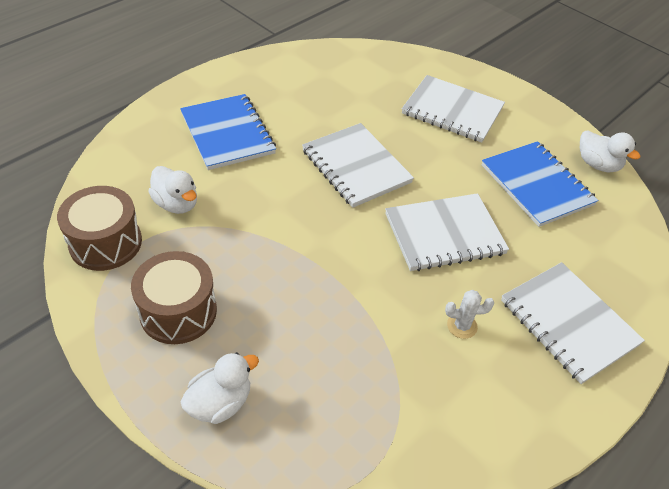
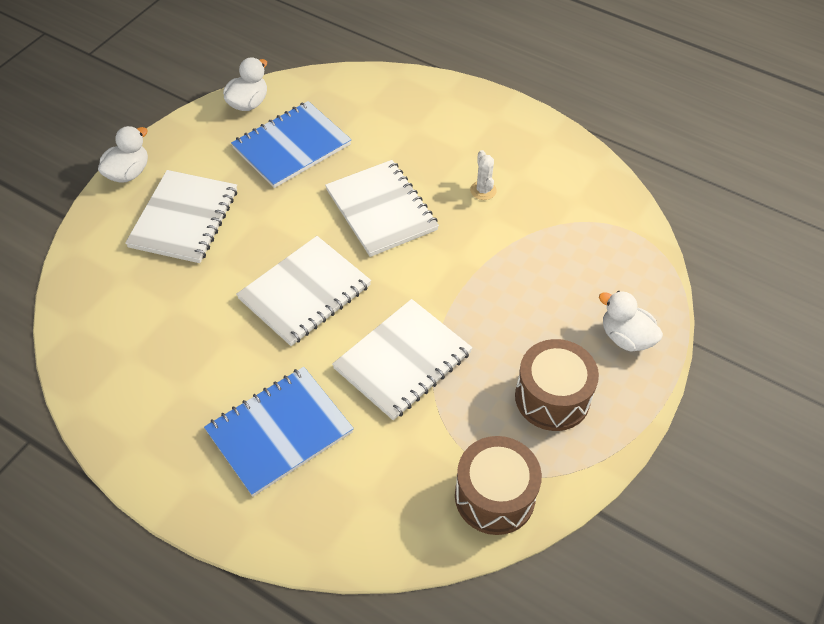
camera: 100 degrees left, 5 degrees up
white duck [148,166,197,214] -> white duck moved to [98,126,148,183]
white notebook [501,262,645,384] -> white notebook moved to [332,299,473,420]

